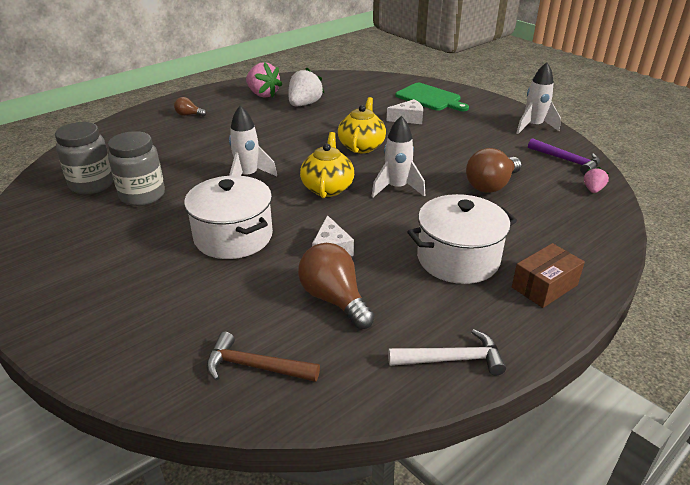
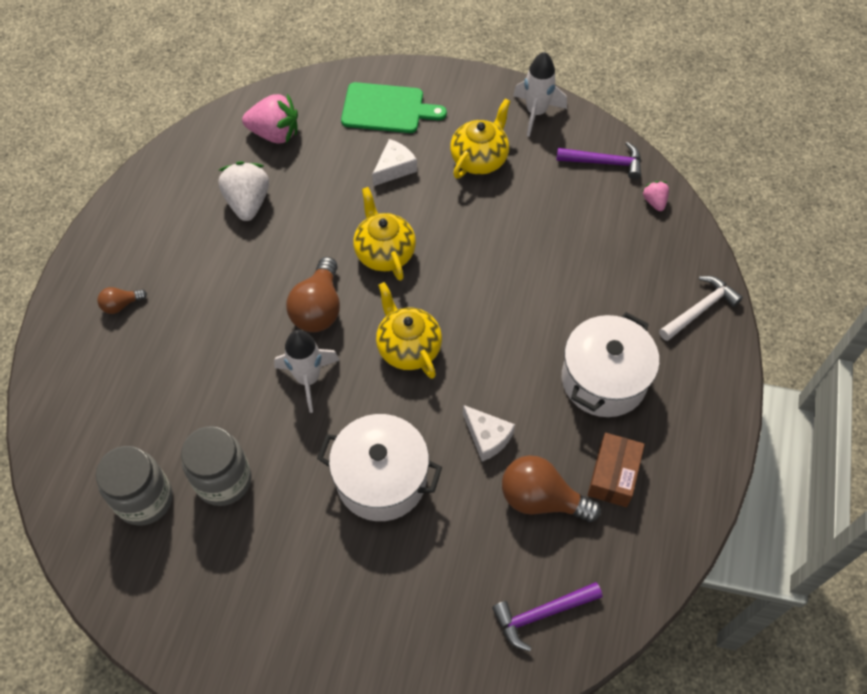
camera: 35 degrees left, 25 degrees up
brown hammer [206,332,320,382] -> purple hammer [492,582,602,652]
pink strawberry [246,62,282,98] -> pink strawberry moved to [242,94,298,143]
white rocket [371,116,425,197] -> none
white hammer [388,329,506,375] -> white hammer moved to [659,276,743,341]
brown light bulb [466,148,522,193] -> brown light bulb moved to [286,257,340,332]
brown box [512,243,585,308] -> brown box moved to [588,433,645,507]
none -> yellow teapot [450,99,511,179]

